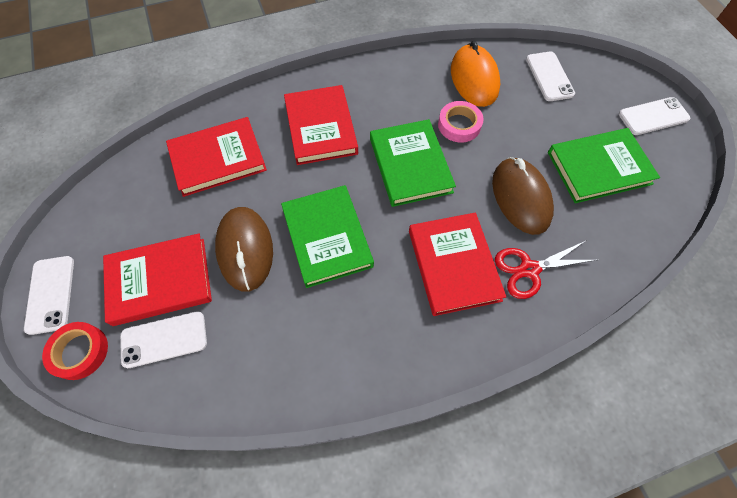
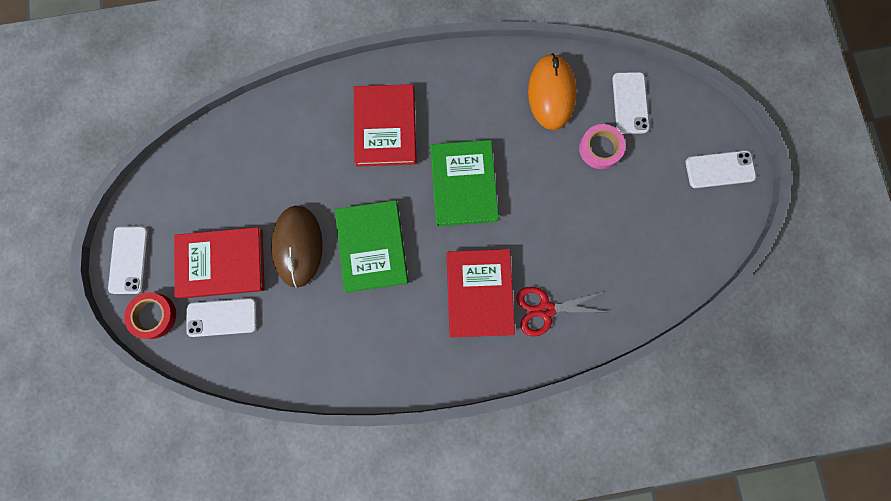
camera: 10 degrees right, 15 degrees up
red book [166,117,267,197] -> none
pink tape [438,101,484,142] -> pink tape moved to [579,124,626,169]
brown mouse [492,157,554,235] -> none
green book [548,128,660,203] -> none

